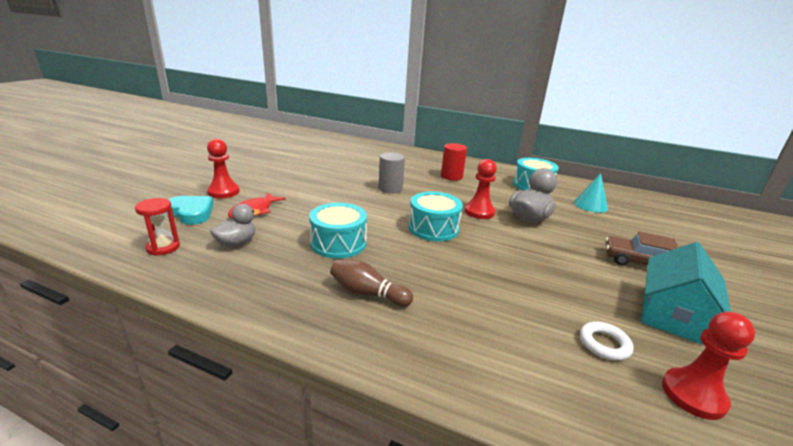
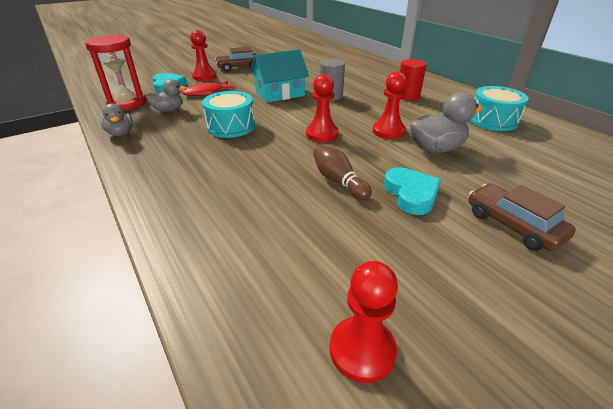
camera: 35 degrees right, 10 degrees up
red hourglass [135,198,180,256] -> red hourglass [85,35,146,111], size x1.74
brown bowling pin [330,260,413,307] -> brown bowling pin moved to [313,145,372,200]
turquoise drum [408,192,463,242] -> red pawn [306,74,339,142]
turquoise cone [574,173,608,213] -> none
white ring [580,322,634,361] -> none
turquoise house [641,242,731,345] -> turquoise house moved to [250,49,309,103]
none -> grey duck [100,103,133,136]
none -> brown car [215,47,257,72]
none -> turquoise heart [384,167,441,215]

